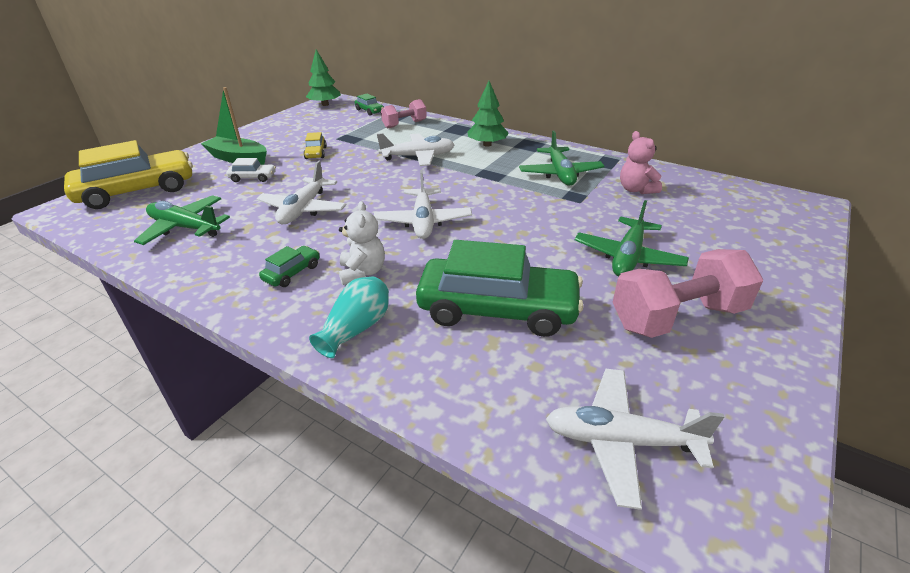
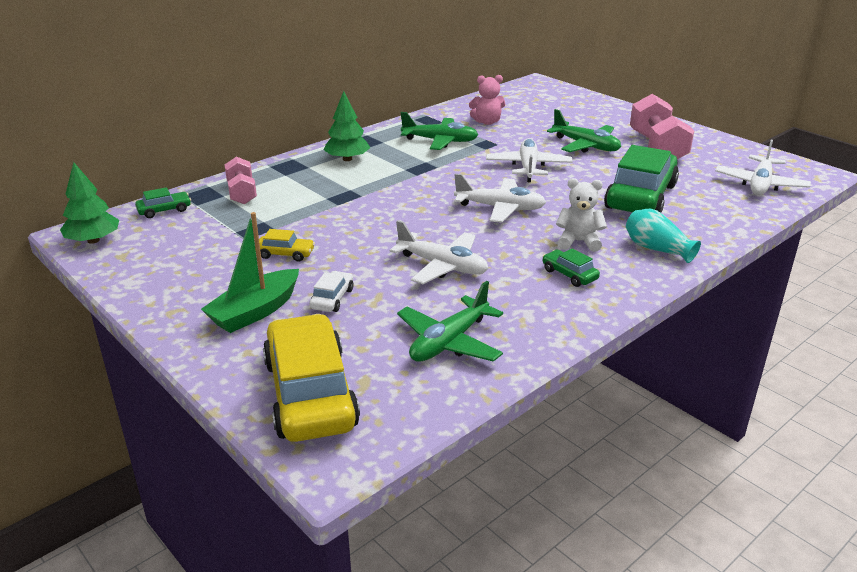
camera: 75 degrees left, 5 degrees down
white plane [377,133,455,166] -> white plane moved to [486,138,573,182]

